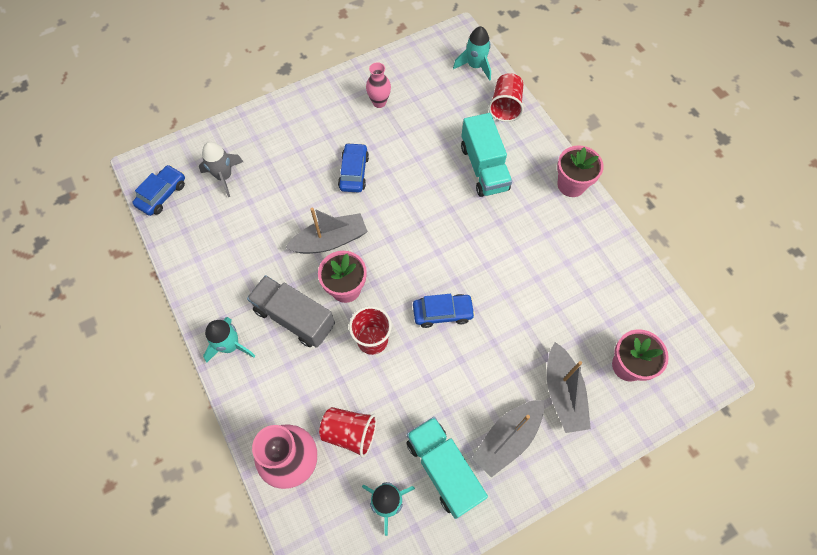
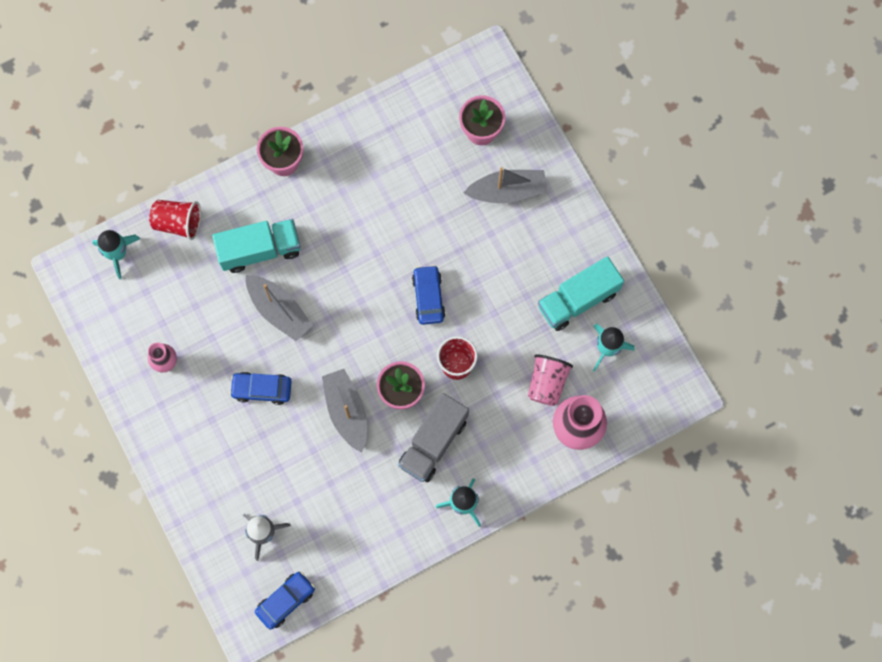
camera: 90 degrees left, 10 degrees up
blue car [132,165,185,216] -> blue car turned 105 degrees clockwise [255,572,315,630]
red cup [319,407,377,458] -> pink cup [528,355,573,406]
grey boat [472,400,544,477] -> grey boat moved to [246,275,313,341]

